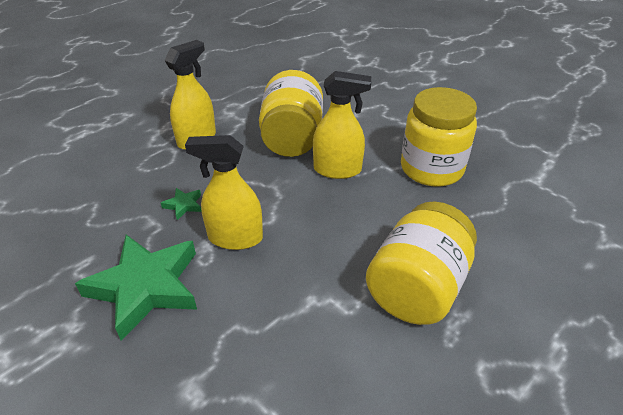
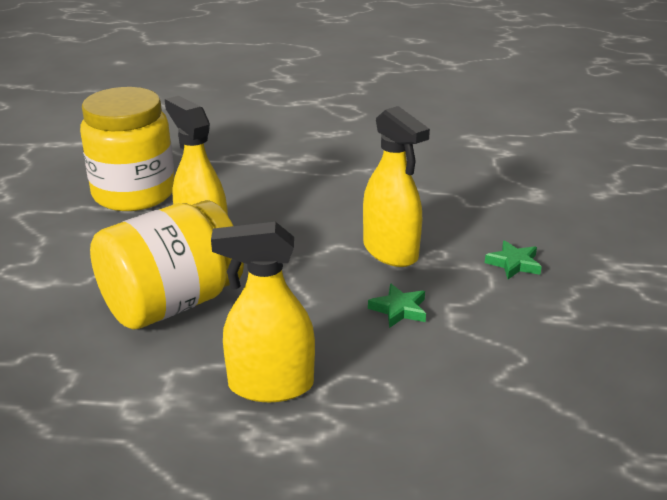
camera: 130 degrees left, 10 degrees down
green star [75,235,197,341] -> green star [485,240,542,279], size x0.41
yellow jar [366,201,477,325] -> none

